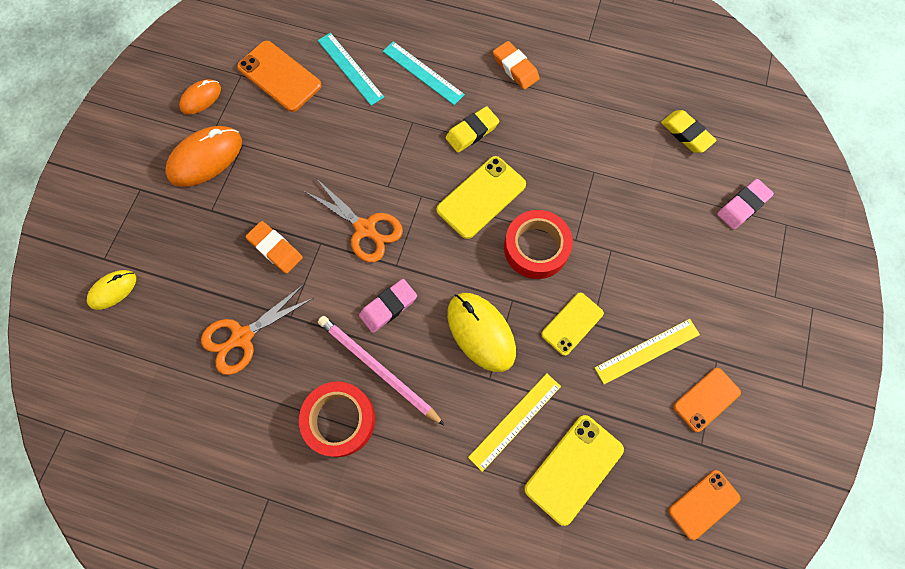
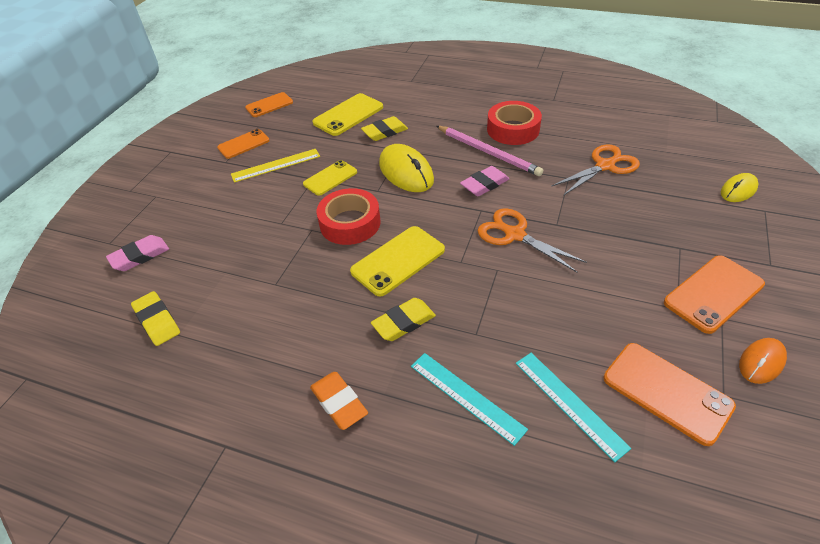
camera: 175 degrees left, 25 degrees down
orange mouse [165,126,242,187] -> orange phone [664,255,765,334]
orange eraser [245,221,303,274] -> none
yellow ruler [468,373,561,472] -> yellow eraser [361,116,408,141]

